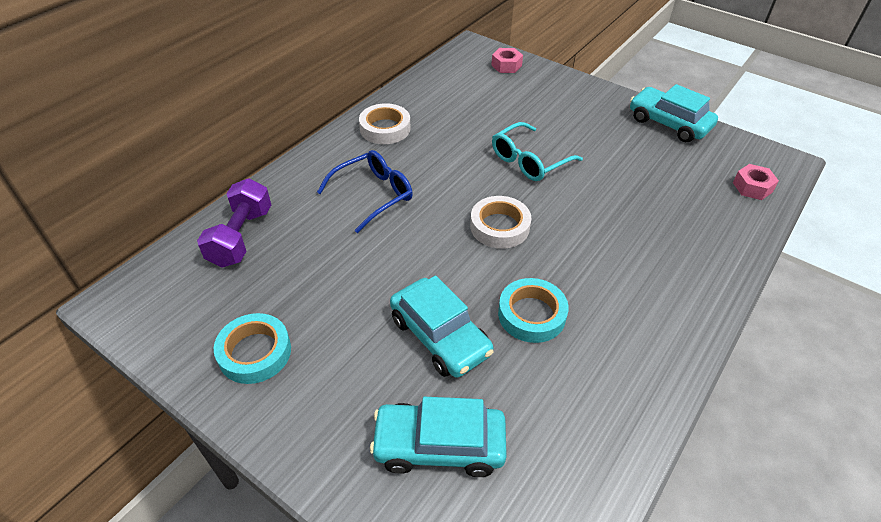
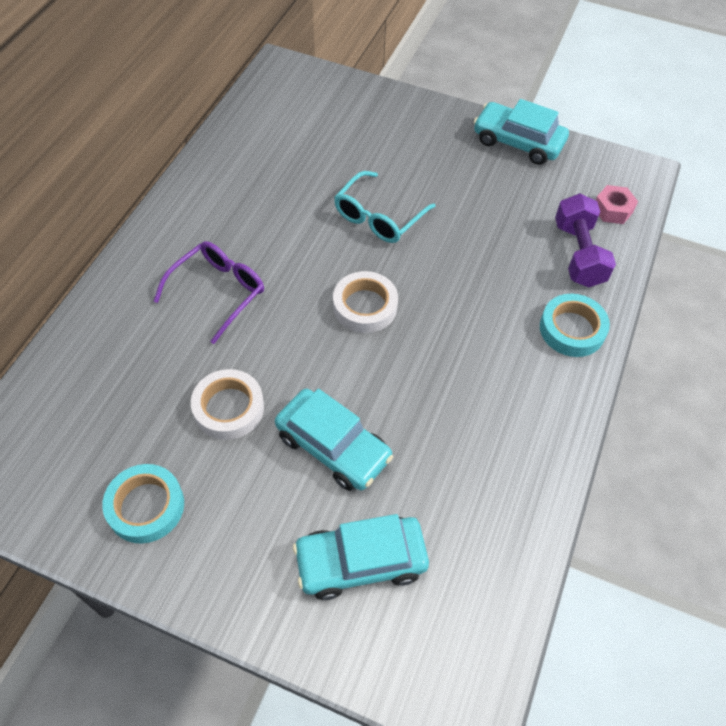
camera: 15 degrees left, 10 degrees up
purple dumbbell [197,178,271,268] -> purple dumbbell moved to [555,193,616,287]
blue glasses [317,150,413,233] -> purple glasses [154,241,264,344]
white tape [359,103,411,144] -> white tape moved to [191,369,264,440]
pink nut [491,48,523,73] -> none
turquoise tape [498,278,569,343] -> turquoise tape moved to [540,294,610,357]

